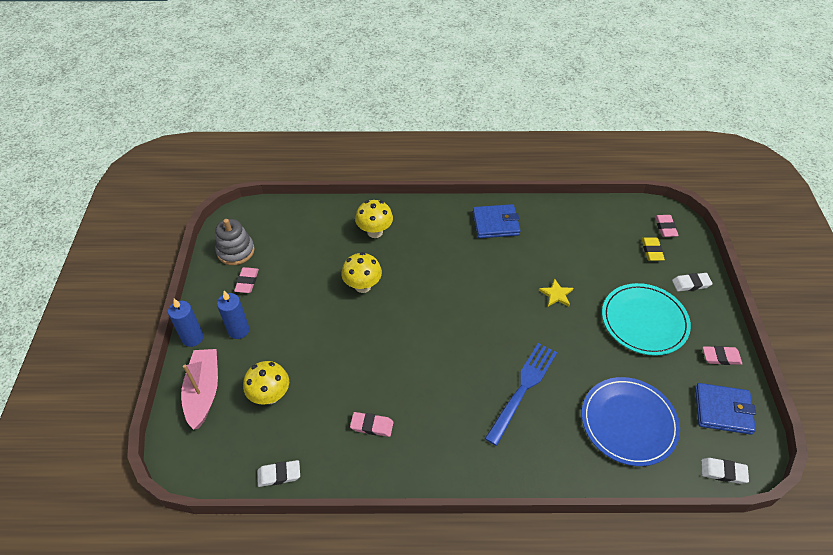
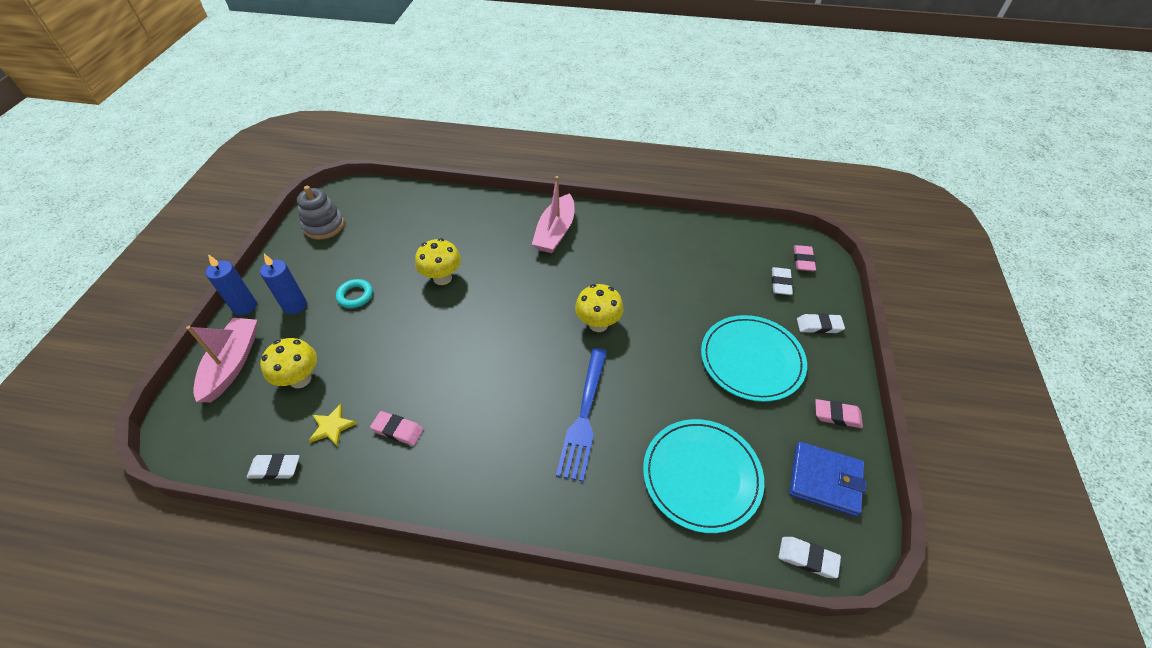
camera: 10 degrees right, 0 degrees up
pink eraser [234,267,259,293] -> none
yellow mushroom [355,200,393,238] -> yellow mushroom moved to [575,284,624,332]
blue wallet [473,204,521,238] -> none
blue fork [485,343,557,446] -> blue fork turned 150 degrees clockwise [556,348,607,482]
yellow star [539,278,573,306] -> yellow star moved to [308,404,357,447]
blue plate [582,377,680,466] -> turquoise plate [643,419,764,533]
yellow eraser [642,238,665,261] -> white eraser [772,267,793,295]
none -> turquoise ring [336,279,373,308]
none -> pink boat [532,176,574,253]

